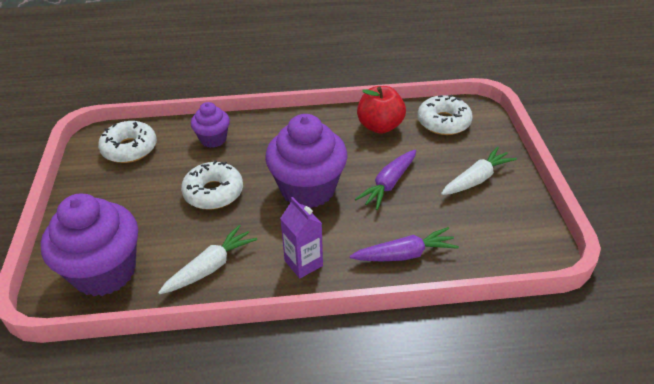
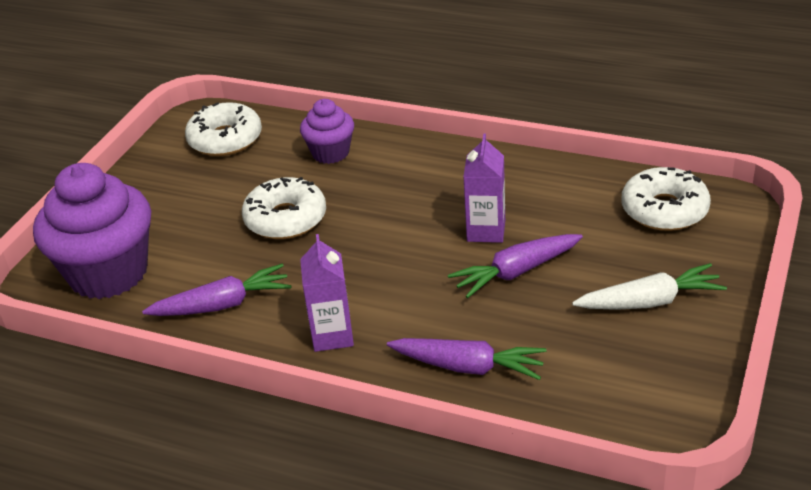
camera: 30 degrees right, 5 degrees down
white carrot [158,225,257,294] -> purple carrot [142,264,291,316]
purple cupcake [265,114,348,208] -> none
red apple [357,86,406,134] -> none
none -> purple carton [463,134,505,243]

